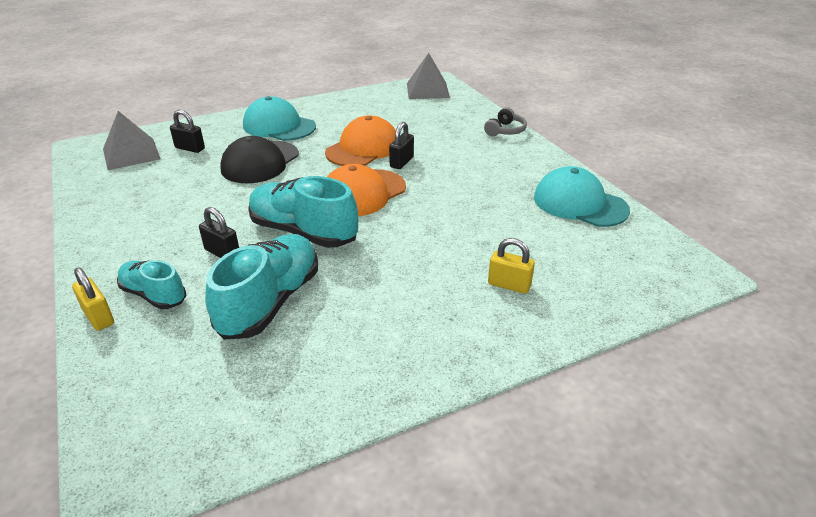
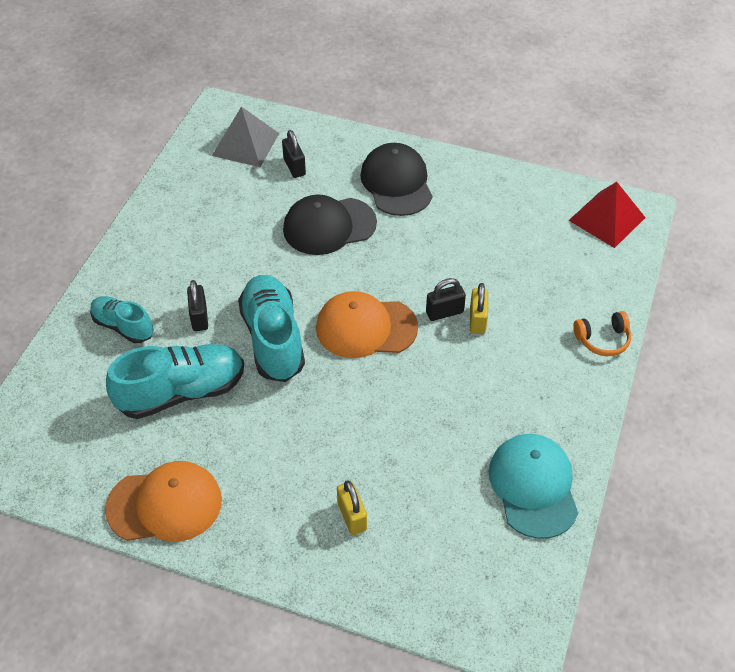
camera: 45 degrees right, 15 degrees up
yellow padlock [72,267,114,331] -> yellow padlock moved to [470,283,488,334]
turquoise shoe [117,260,186,309] -> turquoise shoe turned 45 degrees counterclockwise [90,296,154,343]
turquoise cap [243,96,316,141] -> black cap [360,143,433,216]
orange cap [325,116,396,166] -> orange cap moved to [105,461,222,542]
grey pyramid [407,53,450,99] -> red pyramid [569,182,646,248]
grey headphones [484,107,527,136] -> orange headphones [573,311,631,356]

